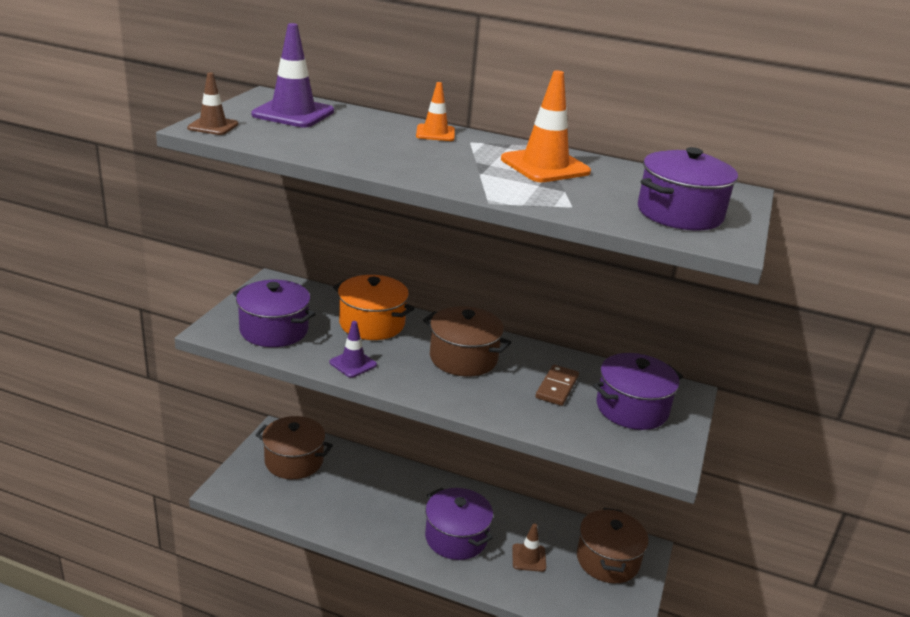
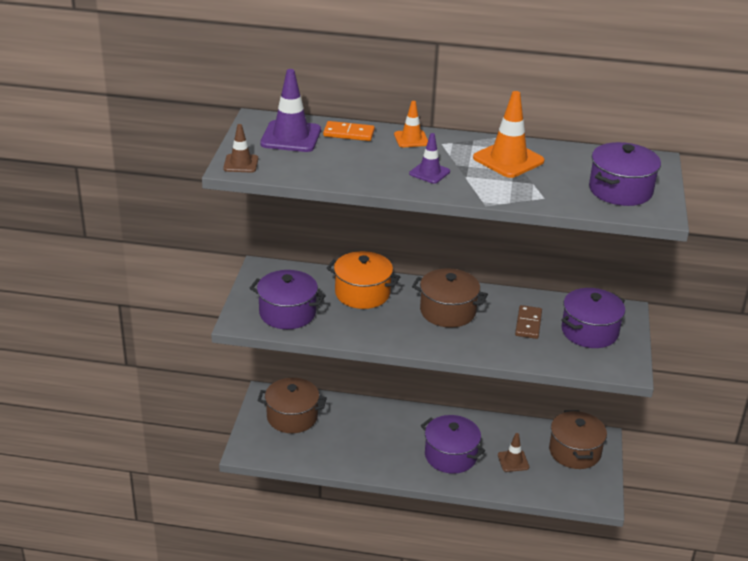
camera: 10 degrees left, 5 degrees up
purple traffic cone [330,321,377,378] -> purple traffic cone moved to [409,133,450,184]
none -> orange domino [323,121,375,141]

